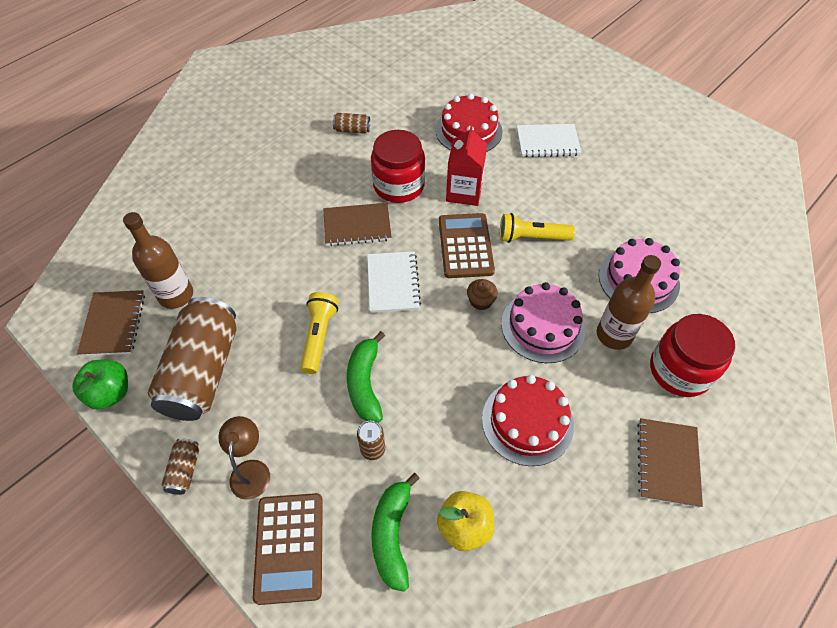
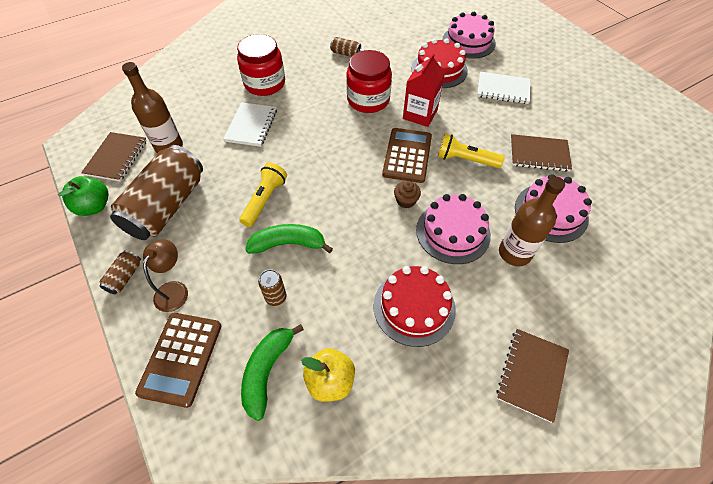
camera: 15 degrees right, 0 degrees up
brown notebook [324,203,392,246] -> brown notebook moved to [510,134,572,172]
green banana [347,331,385,423] -> green banana turned 75 degrees clockwise [245,224,333,254]
white notebook [367,251,421,313] -> white notebook moved to [224,102,277,147]
red jar [650,314,735,397] -> red jar moved to [237,34,285,96]
none -> pink cake [442,12,496,59]

